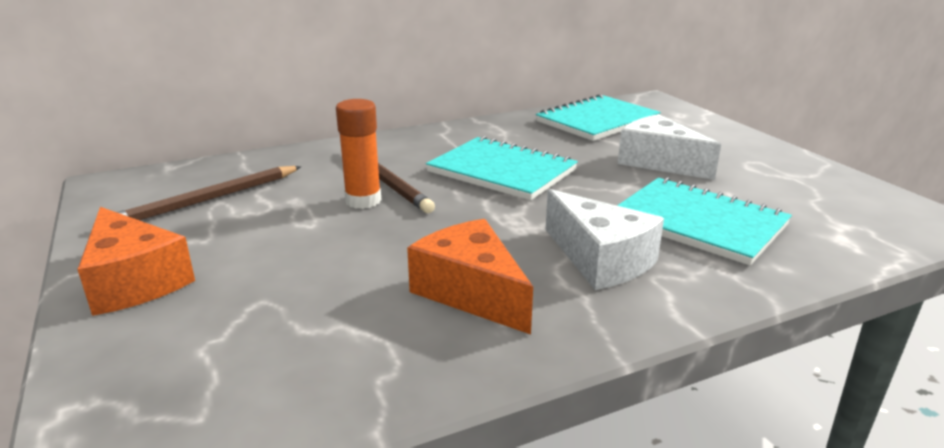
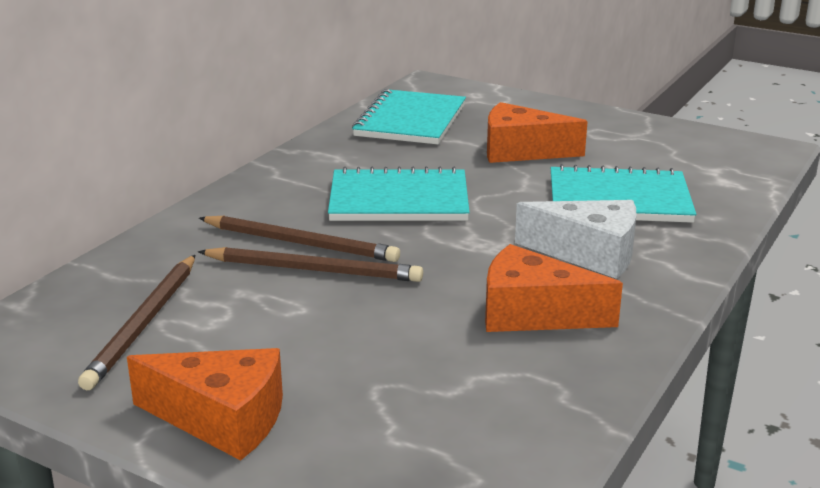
camera: 35 degrees left, 0 degrees up
orange glue stick [336,99,381,209] -> brown pencil [198,247,423,282]
white cheese [618,114,721,180] -> orange cheese [487,102,588,163]

